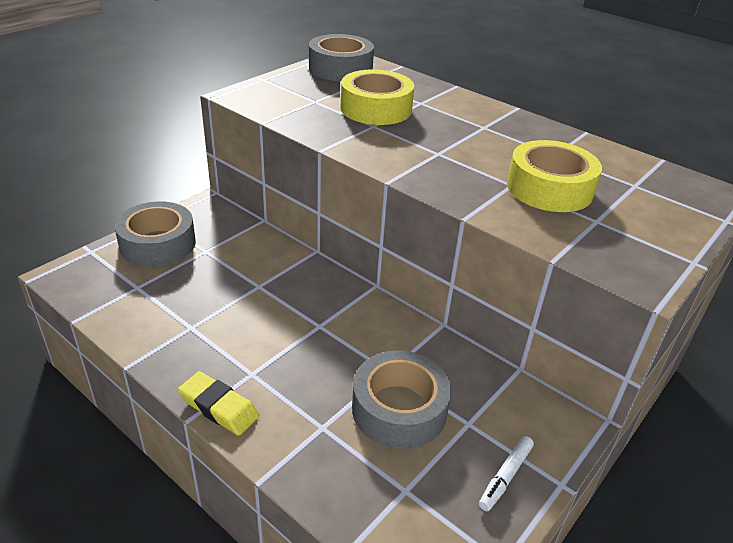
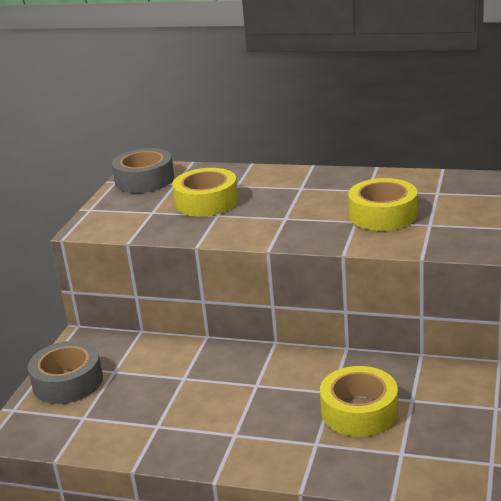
camera: 20 degrees left, 10 degrees down
yellow eraser [178,371,259,436] -> none
grey tape [352,351,451,449] -> yellow tape [320,366,398,437]
white marker [479,436,534,511] -> none

